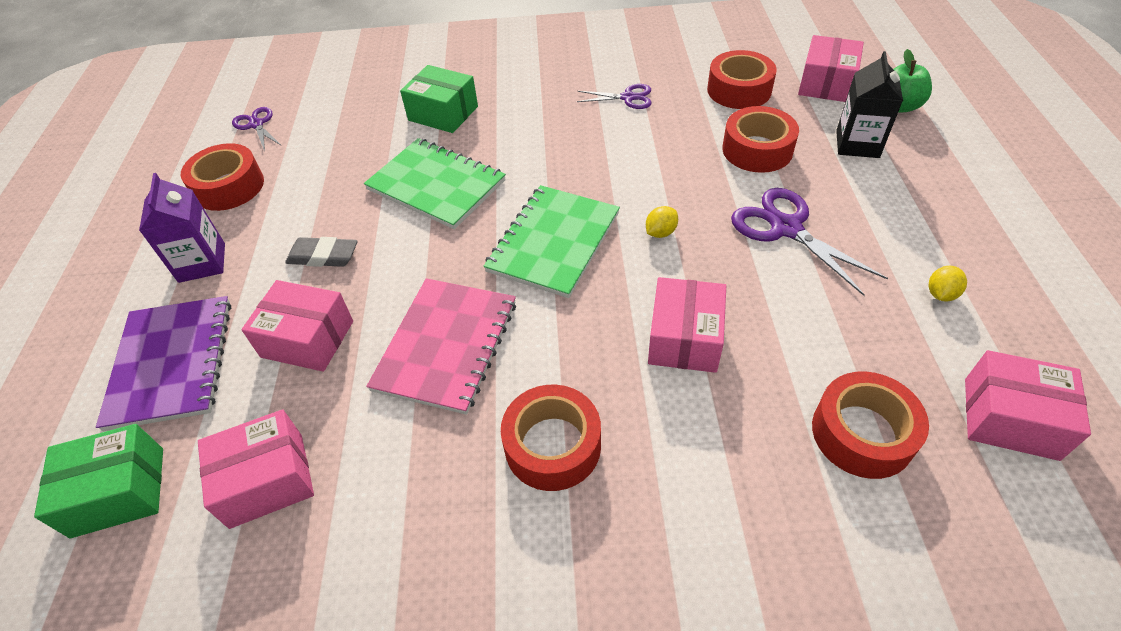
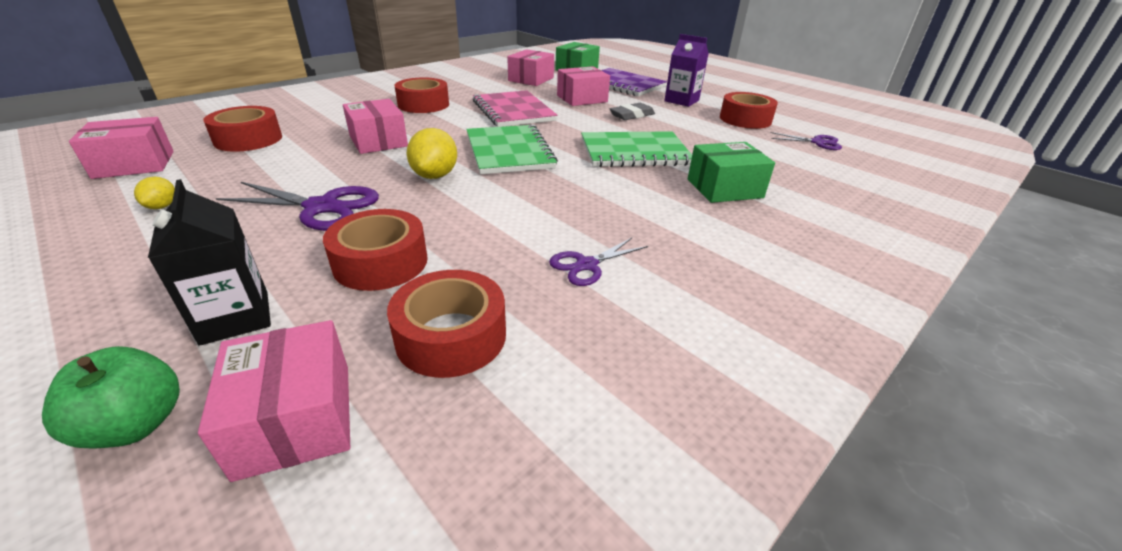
camera: 135 degrees right, 15 degrees down
yellow lemon [646,206,678,238] -> yellow lemon [407,128,457,179], size x1.78

